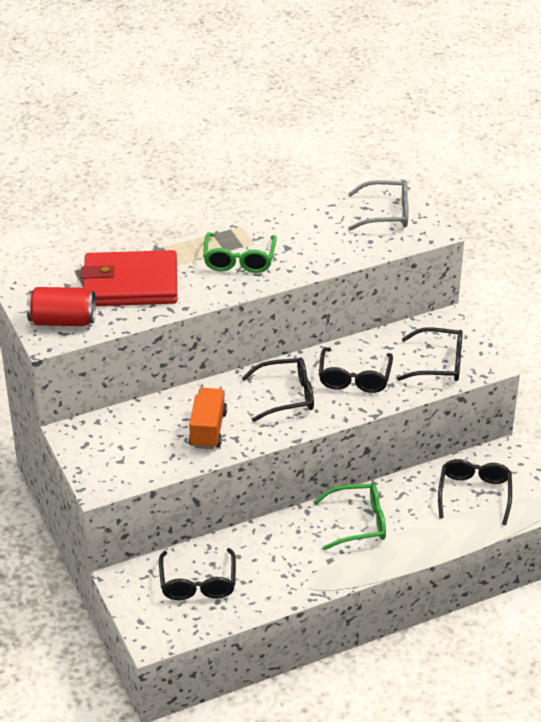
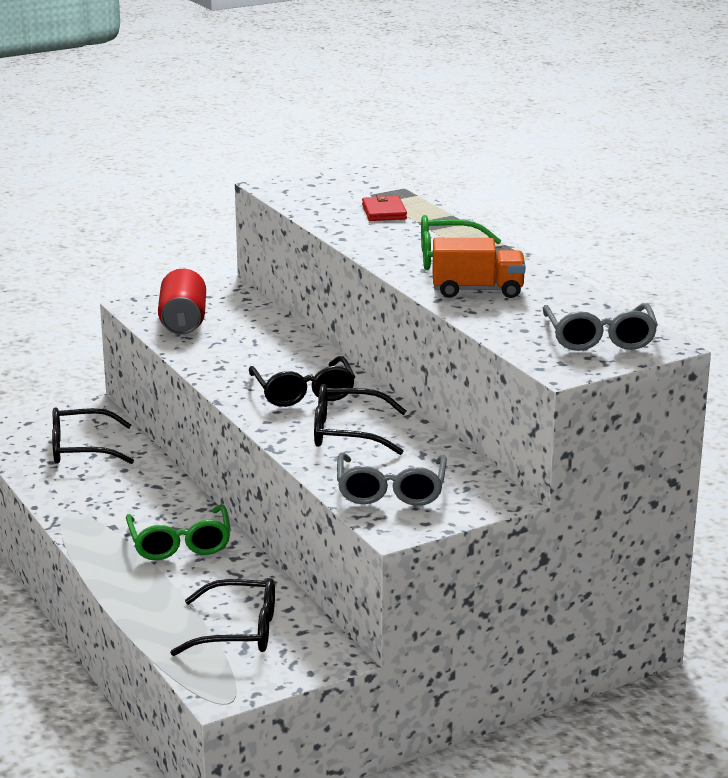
camera: 85 degrees right, 15 degrees down
red can [27,287,96,326] -> red can moved to [158,269,206,335]
red wallet [81,250,177,306] -> red wallet [362,195,407,221], size x0.43
orange truck [189,388,227,449] -> orange truck moved to [432,238,526,298]
black glasses [397,327,463,381] -> grey glasses [337,452,447,506]

